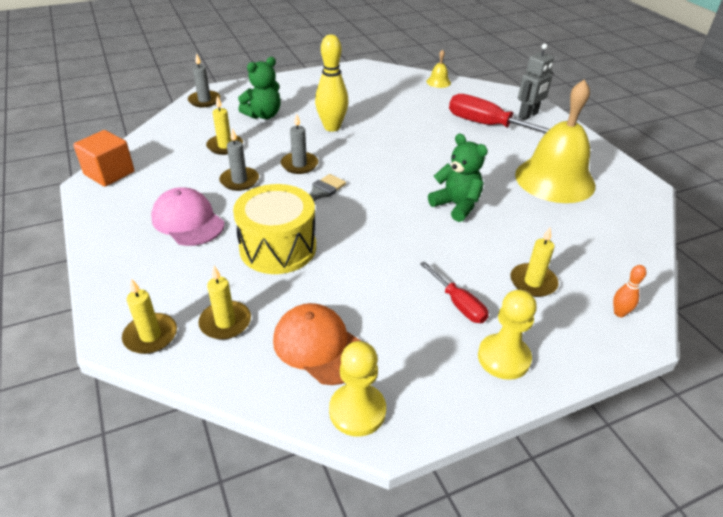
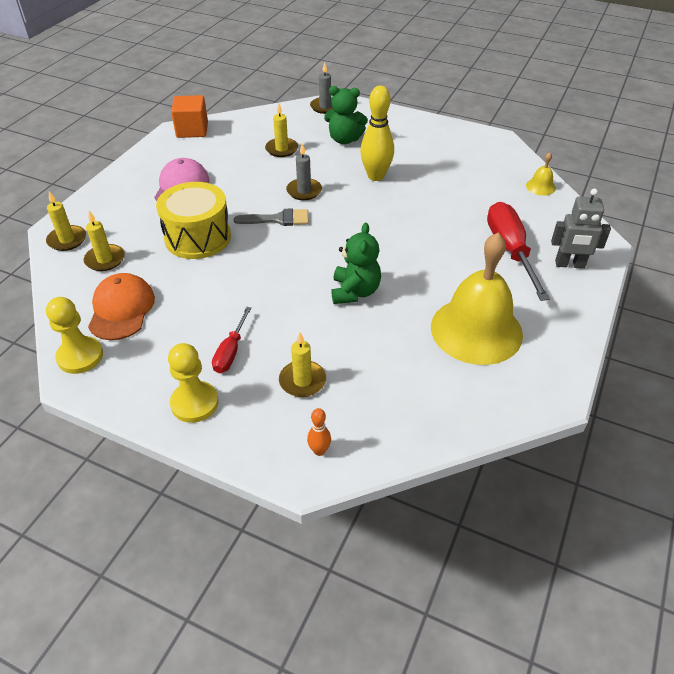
camera: 50 degrees right, 5 degrees up
grey candle [219,128,259,191] -> none

